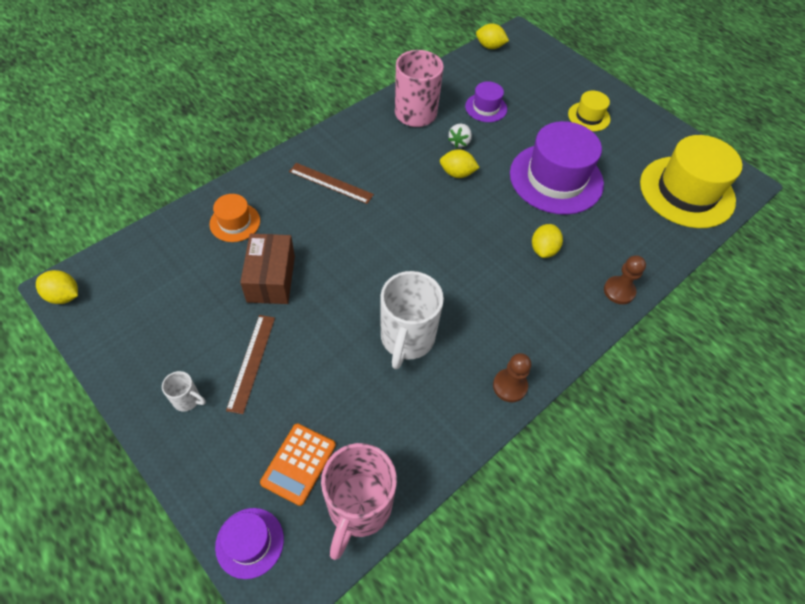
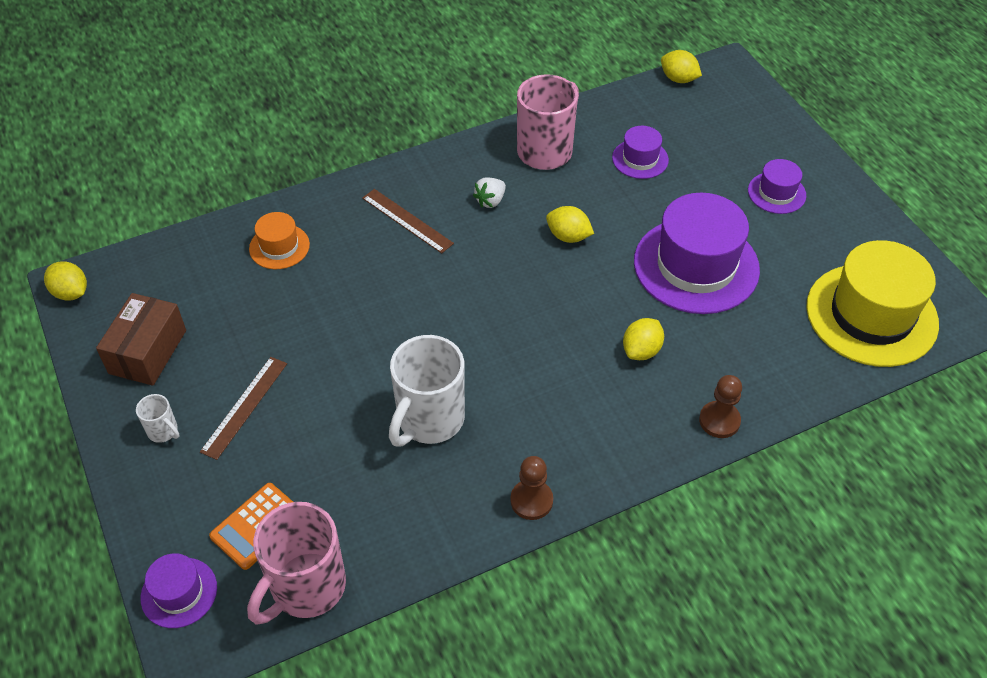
camera: 20 degrees right, 5 degrees down
brown box [240,233,295,304] -> brown box moved to [96,293,186,386]
white strawberry [448,124,472,148] -> white strawberry moved to [473,178,506,208]
yellow hat [568,91,610,131] -> purple hat [748,159,806,214]

